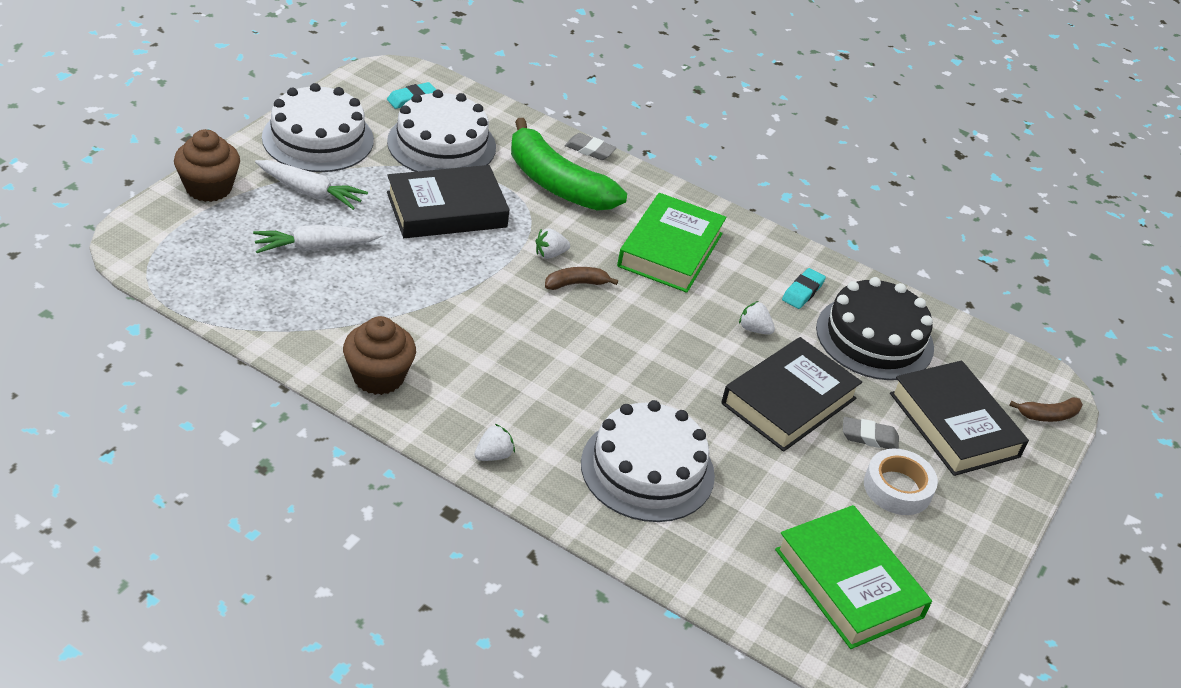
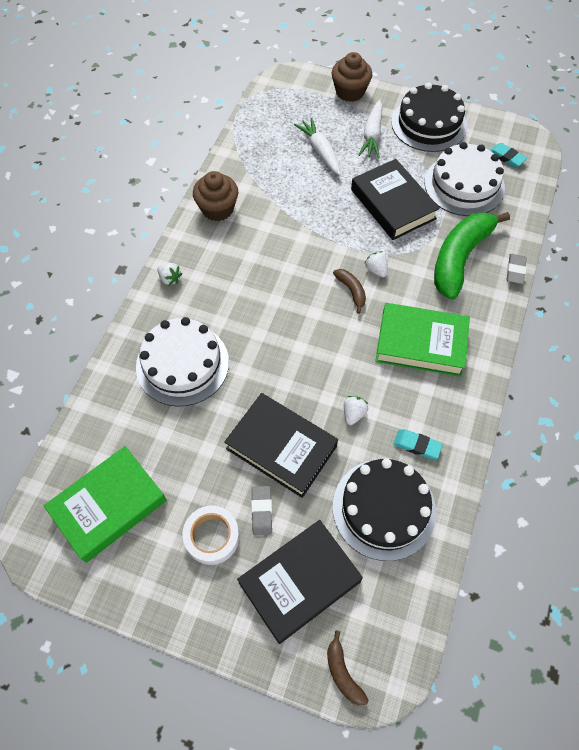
camera: 85 degrees right, 20 degrees up
white cake [262,83,374,172] -> black cake [391,82,467,152]

